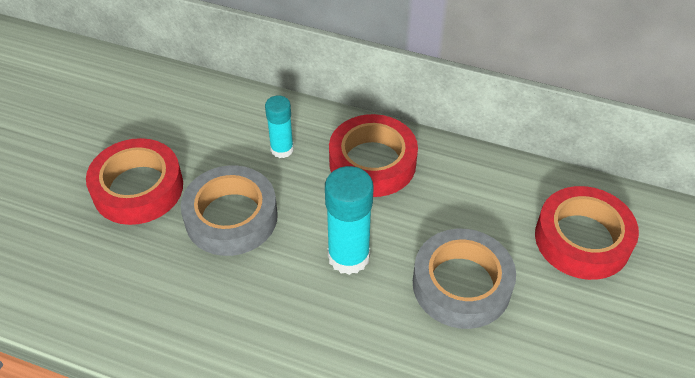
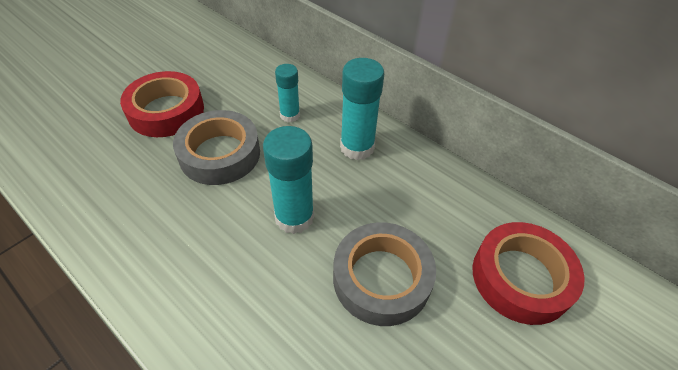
camera: 20 degrees right, 0 degrees up
red tape [329,114,418,197] -> turquoise glue stick [340,58,384,160]

